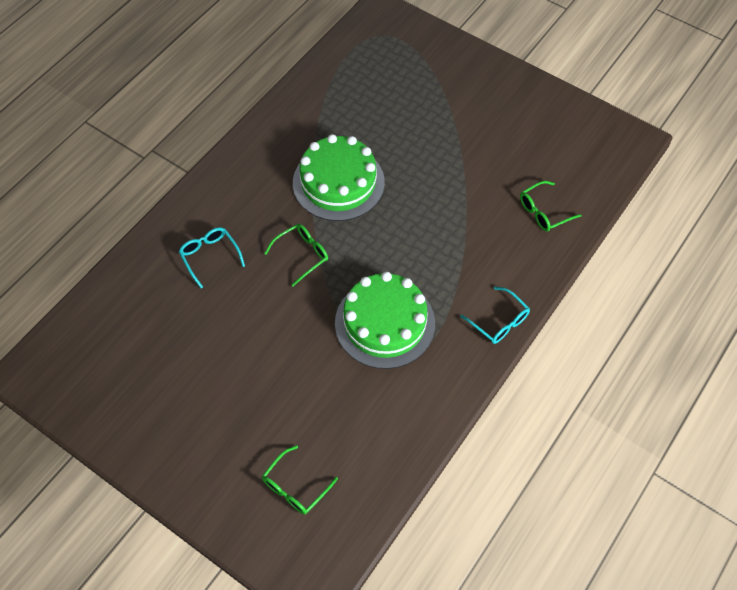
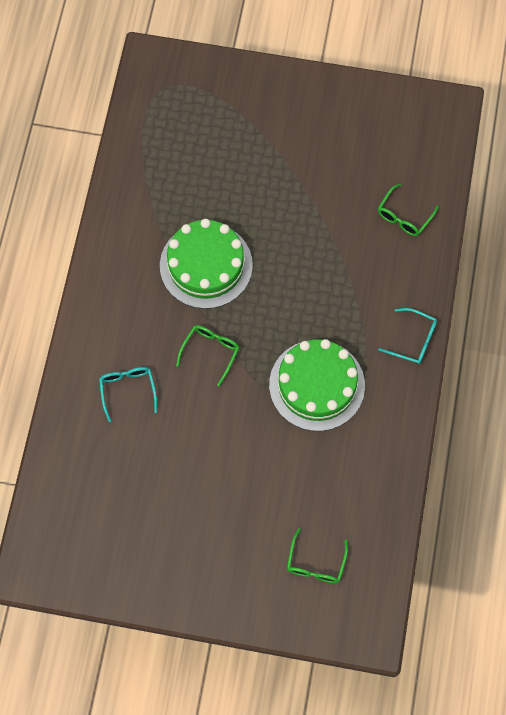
camera: 25 degrees left, 10 degrees up
turquoise glasses [179,227,245,288] -> turquoise glasses turned 45 degrees clockwise [99,367,157,422]

